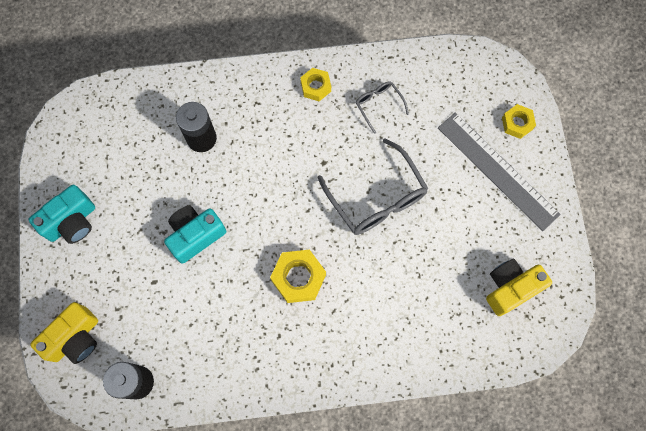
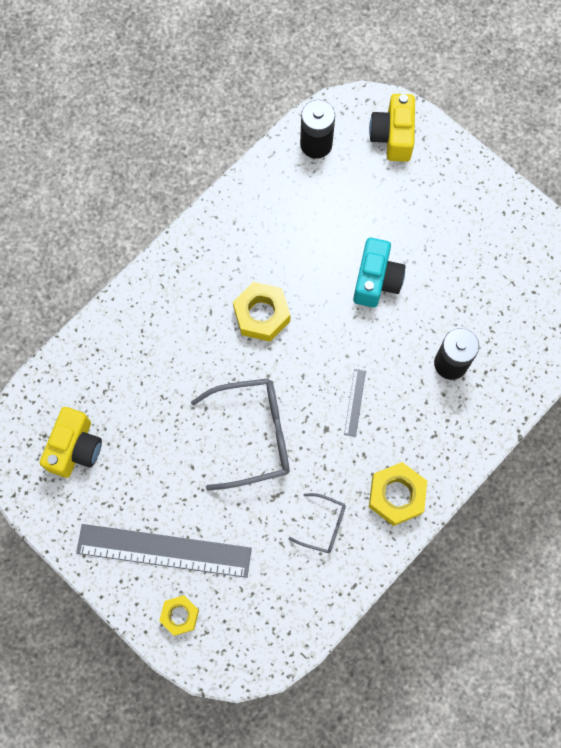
camera: 140 degrees right, 0 degrees up
turquoise camera [28,185,95,244] -> none
yellow nut [300,68,331,101] -> yellow nut [369,462,427,526], size x1.58
grey glasses [318,139,428,235] -> grey glasses turned 150 degrees clockwise [191,378,289,491]
none -> grey ruler [344,369,366,437]

